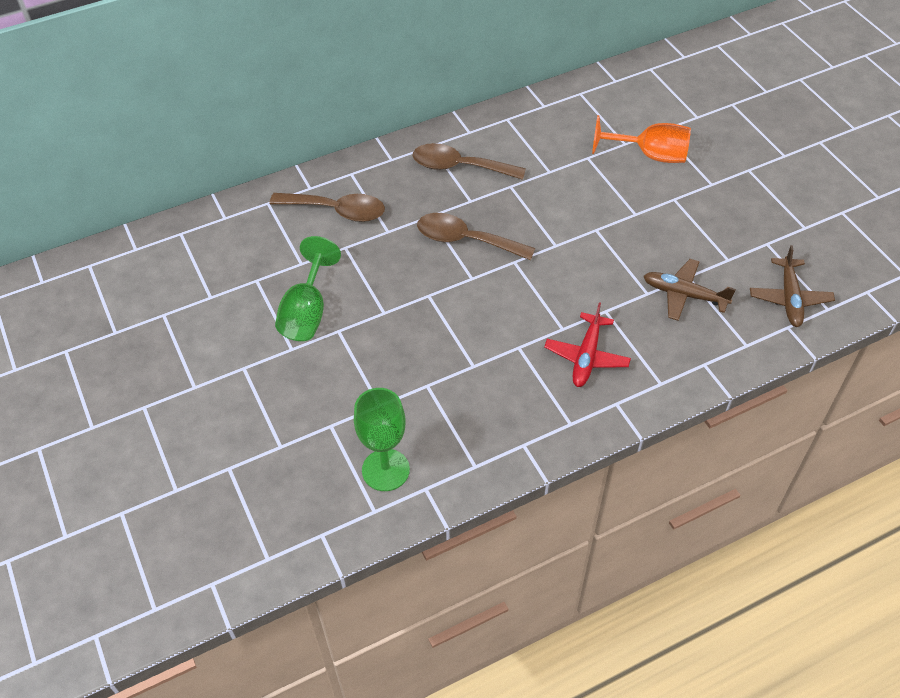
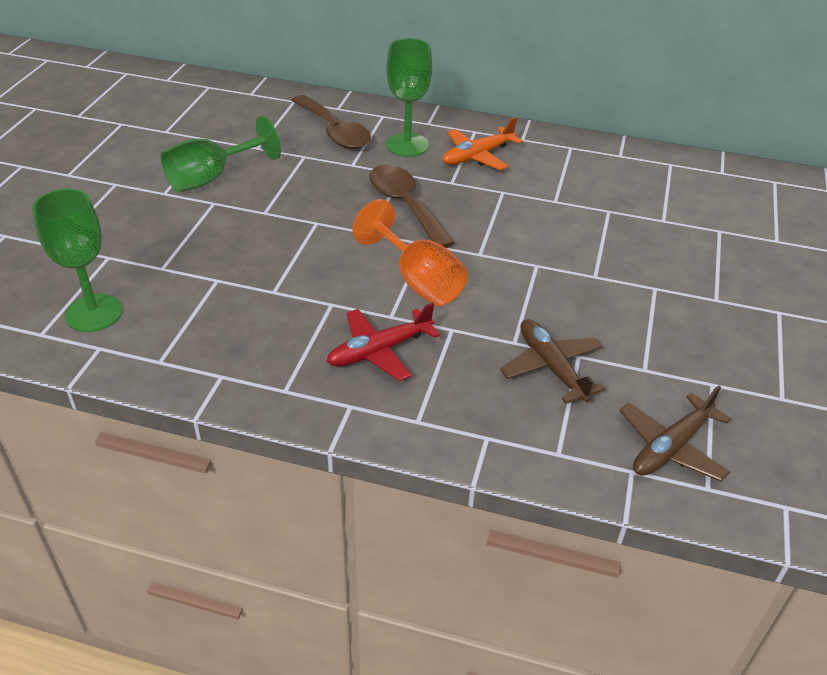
camera: 40 degrees right, 10 degrees down
brown spoon [413,143,526,180] -> orange plane [443,117,523,170]
orange goblet [592,115,691,163] -> orange goblet moved to [352,199,468,306]
none -> green goblet [386,38,432,157]

